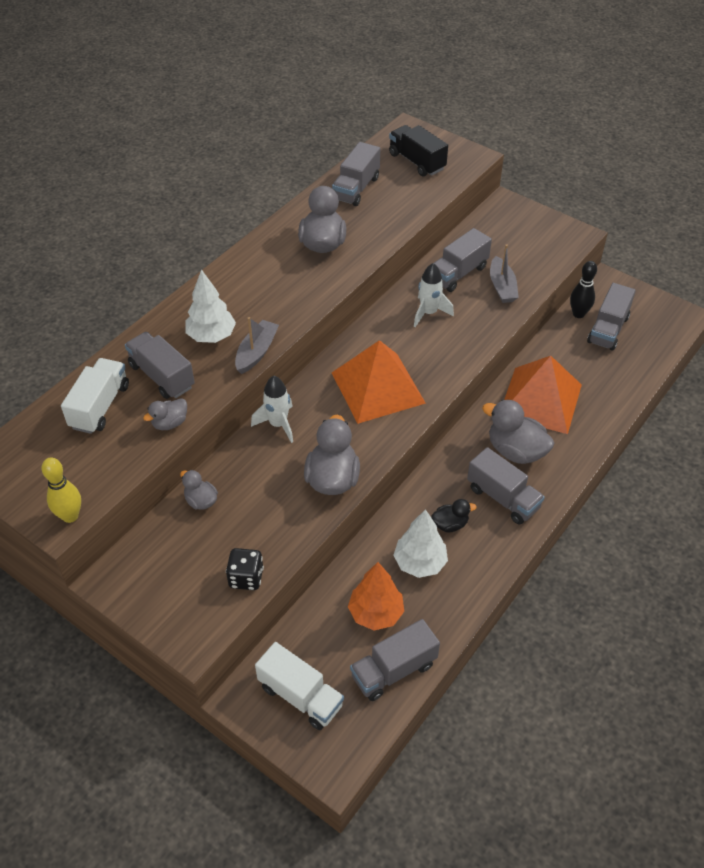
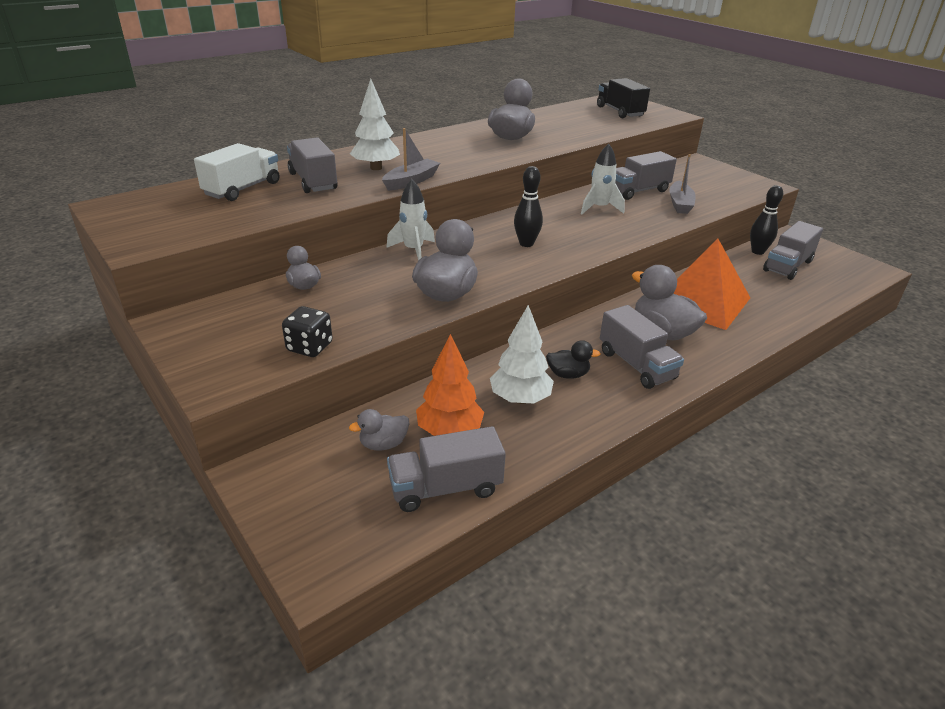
camera: 15 degrees right, 15 degrees down
yellow bowling pin [41,457,81,523] -> none
grey duck [143,398,187,430] -> grey duck moved to [349,409,409,451]
white truck [255,642,344,730] -> none
grey truck [332,142,380,206] -> none
orange pyramid [332,340,426,424] -> black bowling pin [514,166,543,247]

